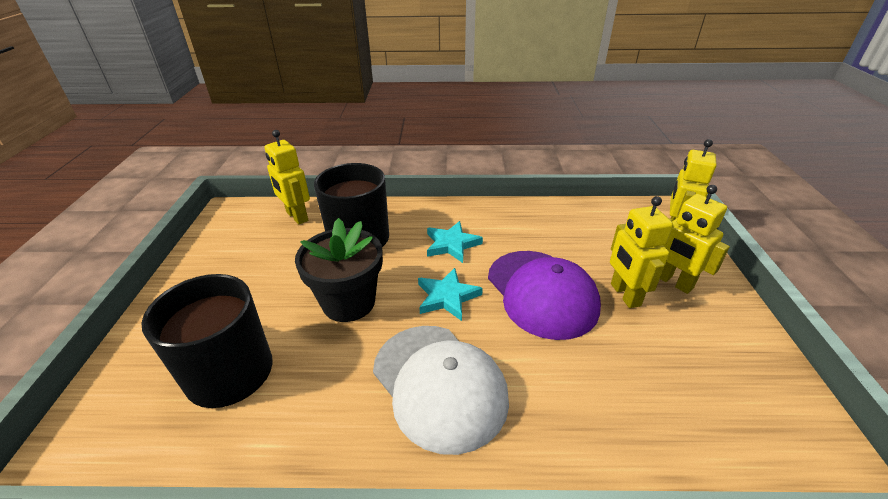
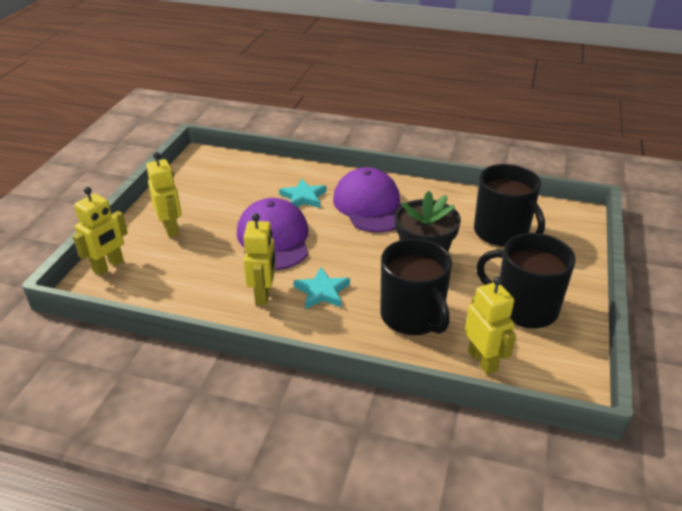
camera: 165 degrees left, 0 degrees up
white cap [373,326,509,455] -> purple cap [333,167,401,232]
turquoise star [418,268,483,321] -> turquoise star moved to [279,179,327,208]
yellow robot [610,196,673,308] -> yellow robot moved to [243,213,276,305]
none -> black mug [476,233,576,328]

